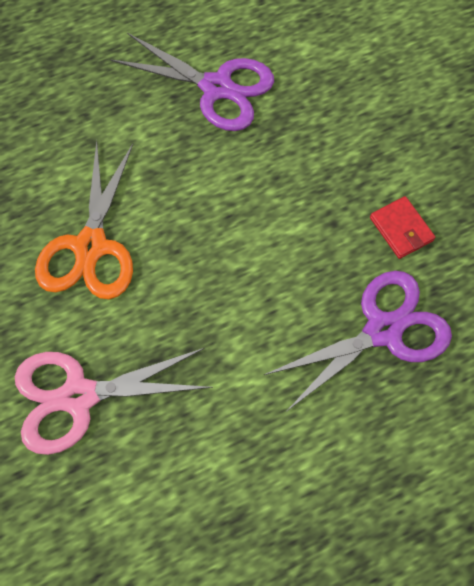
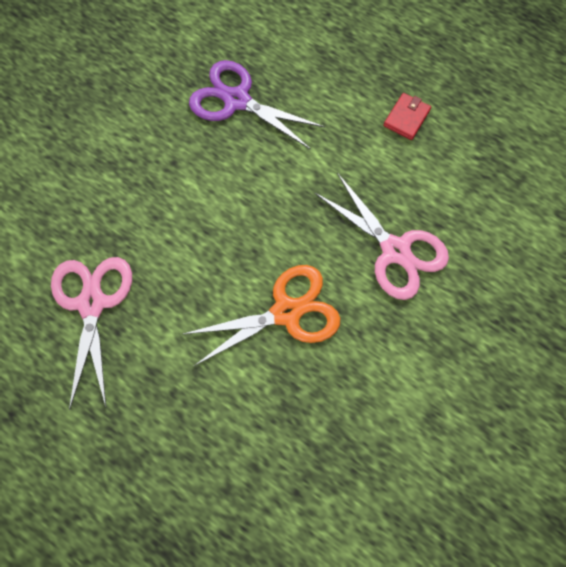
camera: 120 degrees left, 5 degrees up
purple scissors [110,33,274,131] -> pink scissors [51,257,132,410]
red wallet [370,196,435,259] -> red wallet moved to [384,93,431,140]

